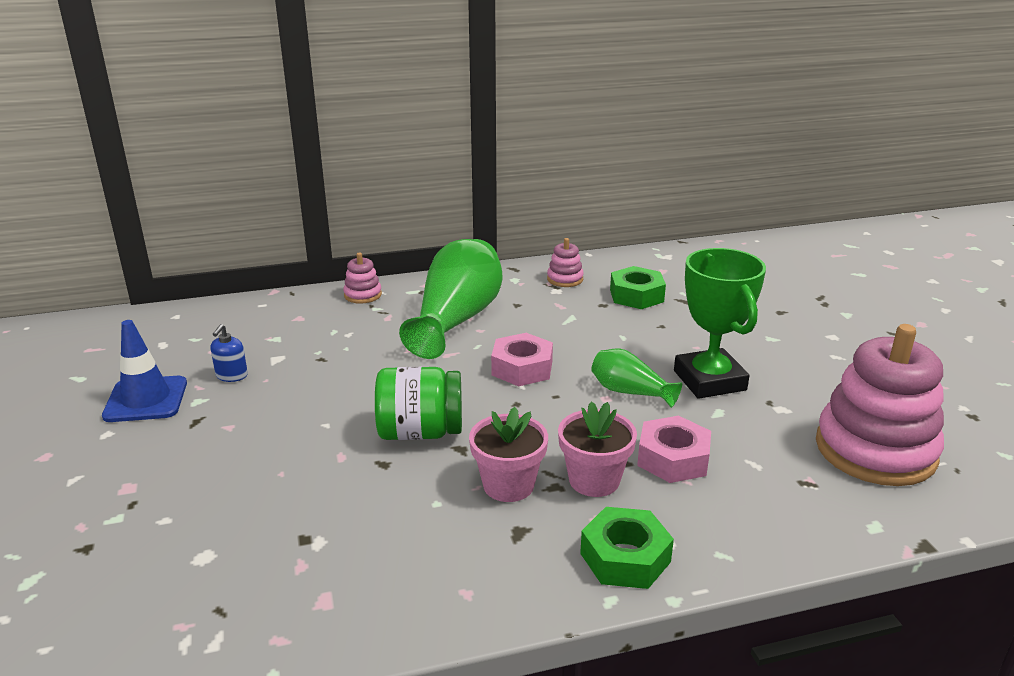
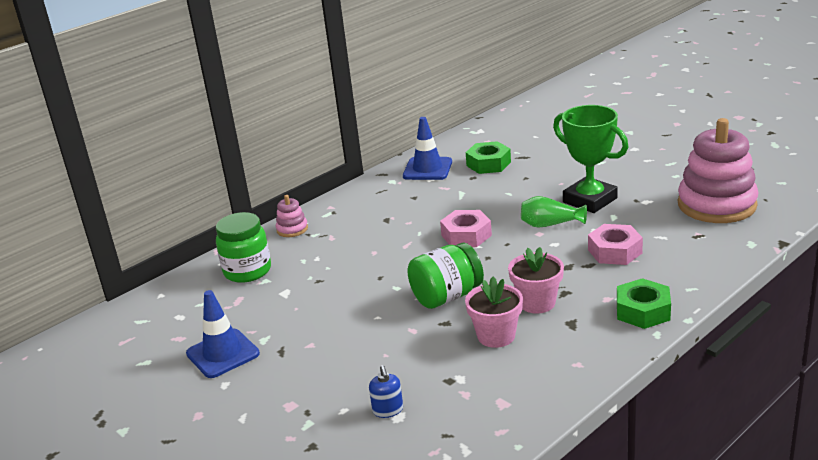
camera: 25 degrees left, 0 degrees up
blue soap dispenser [210,324,248,382] -> blue soap dispenser moved to [369,365,403,418]
green vase [399,239,503,359] -> none
pink stacking toy [547,238,584,287] -> blue traffic cone [403,117,452,180]
pink flower pot [558,401,637,497] -> pink flower pot moved to [465,277,523,348]
none -> green jar [216,212,271,283]

